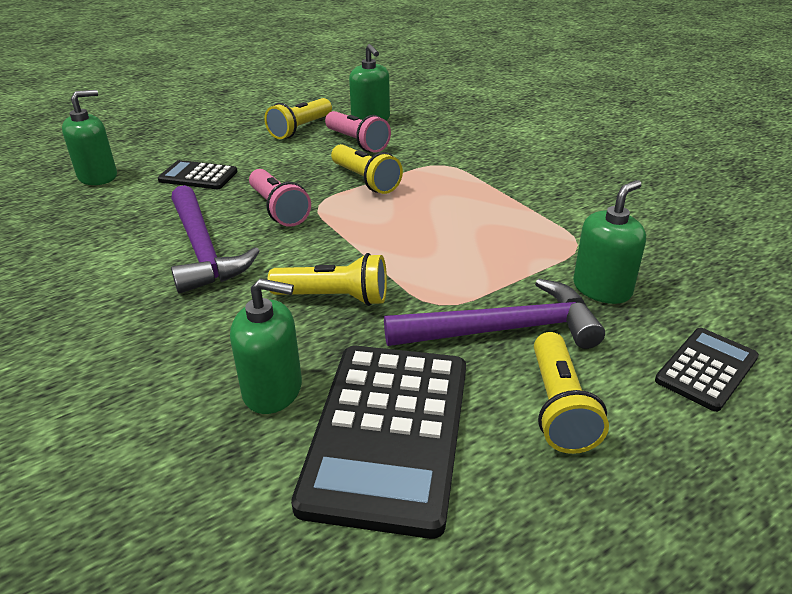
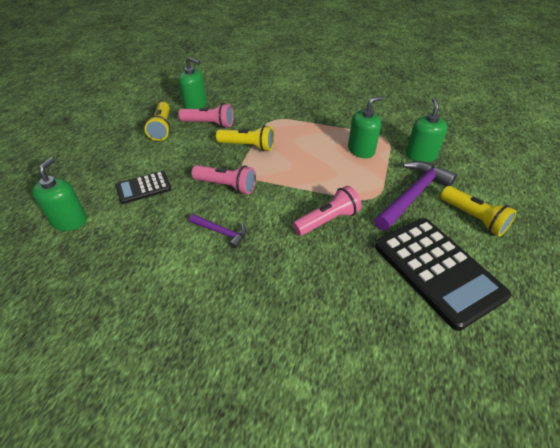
camera: 40 degrees left, 10 degrees up
purple hammer [171,185,260,293] -> purple hammer [189,214,247,249], size x0.52
green soap dispenser [230,278,302,414] -> green soap dispenser moved to [348,96,383,158]
yellow flashlight [267,253,387,306] -> pink flashlight [292,186,362,236]
black calculator [655,328,759,412] -> none

